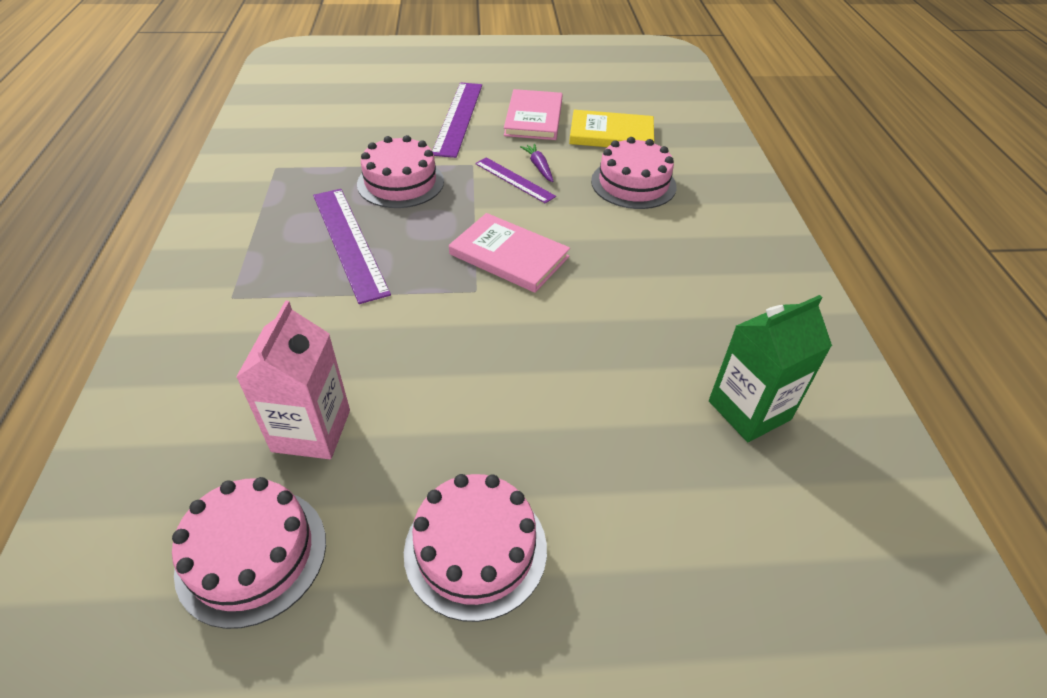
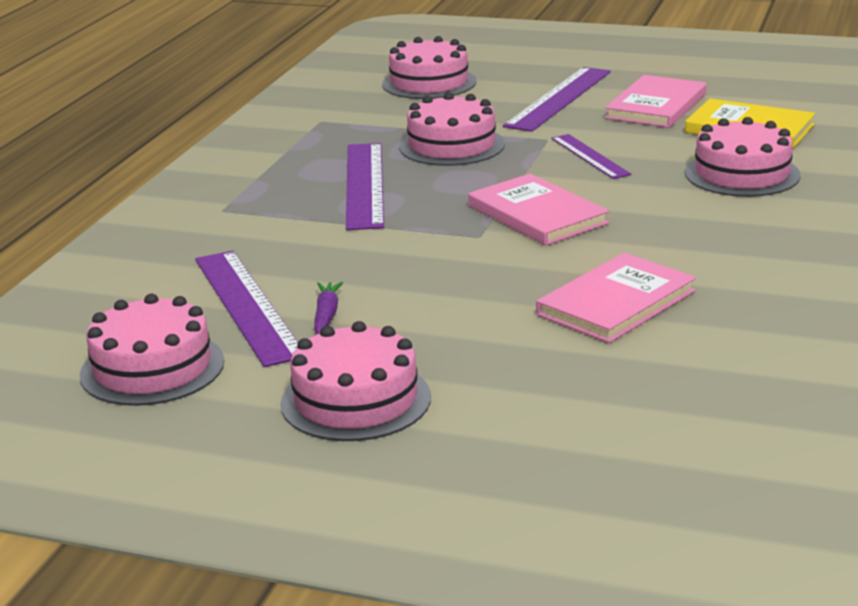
camera: 25 degrees right, 20 degrees down
pink carton [236,301,350,459] -> purple ruler [195,251,298,367]
purple carrot [520,144,554,182] -> purple carrot moved to [314,282,343,334]
green carton [709,295,832,442] -> none
none -> pink cake [382,36,477,99]
none -> pink book [536,253,696,343]

